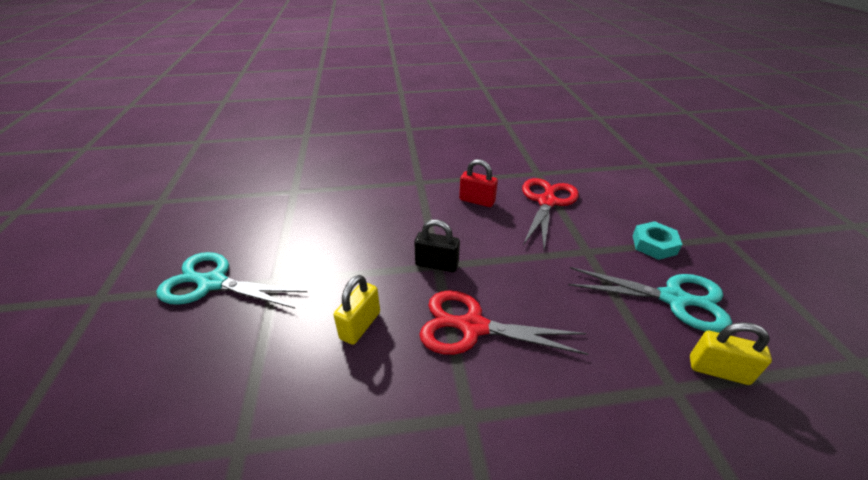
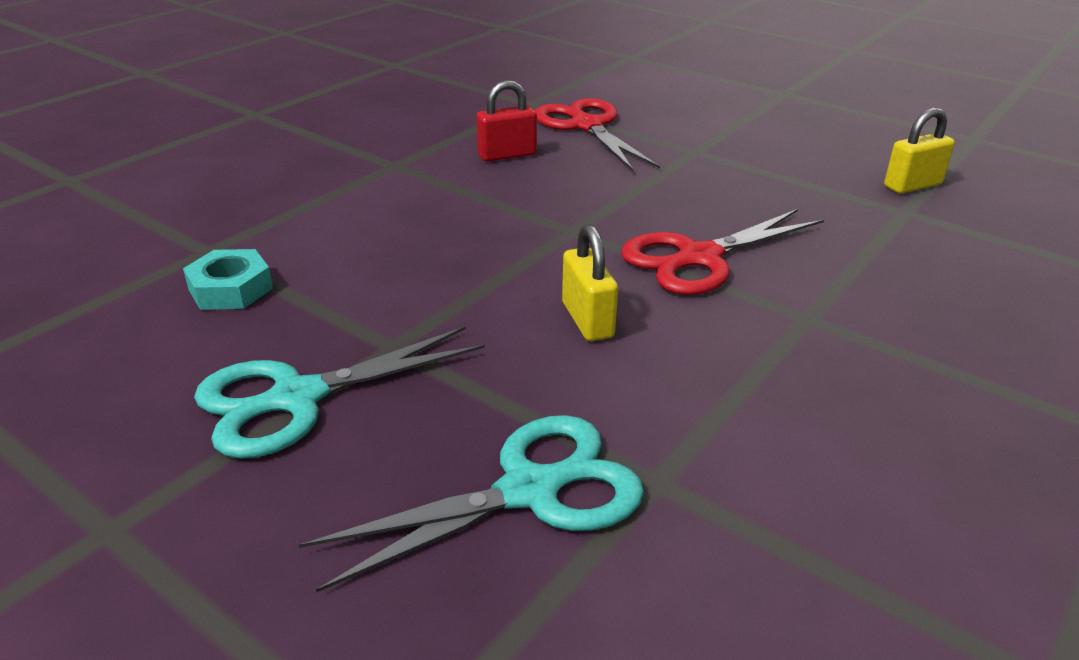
camera: 45 degrees left, 5 degrees down
black padlock [414,219,460,272] -> none
turquoise scissors [568,267,732,333] -> turquoise scissors moved to [299,415,644,593]
turquoise nut [632,221,683,260] -> turquoise nut moved to [183,249,273,310]

